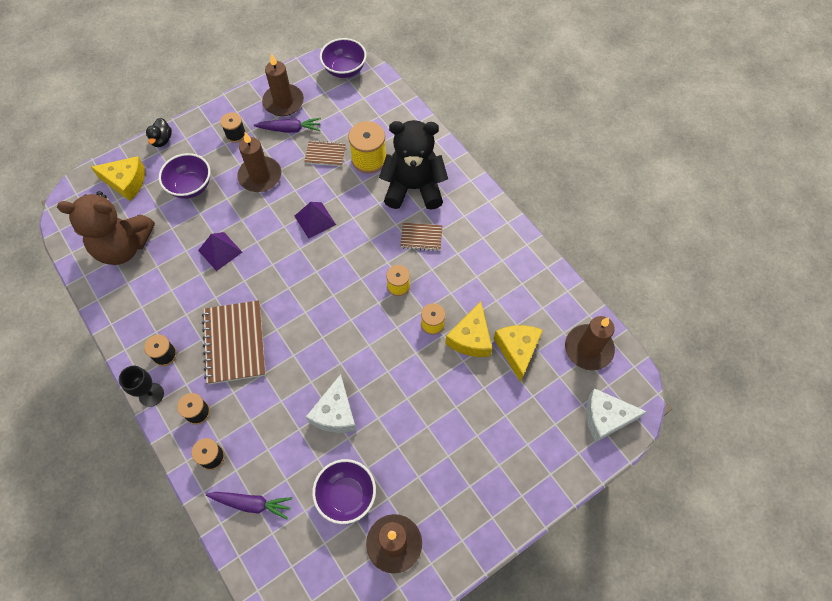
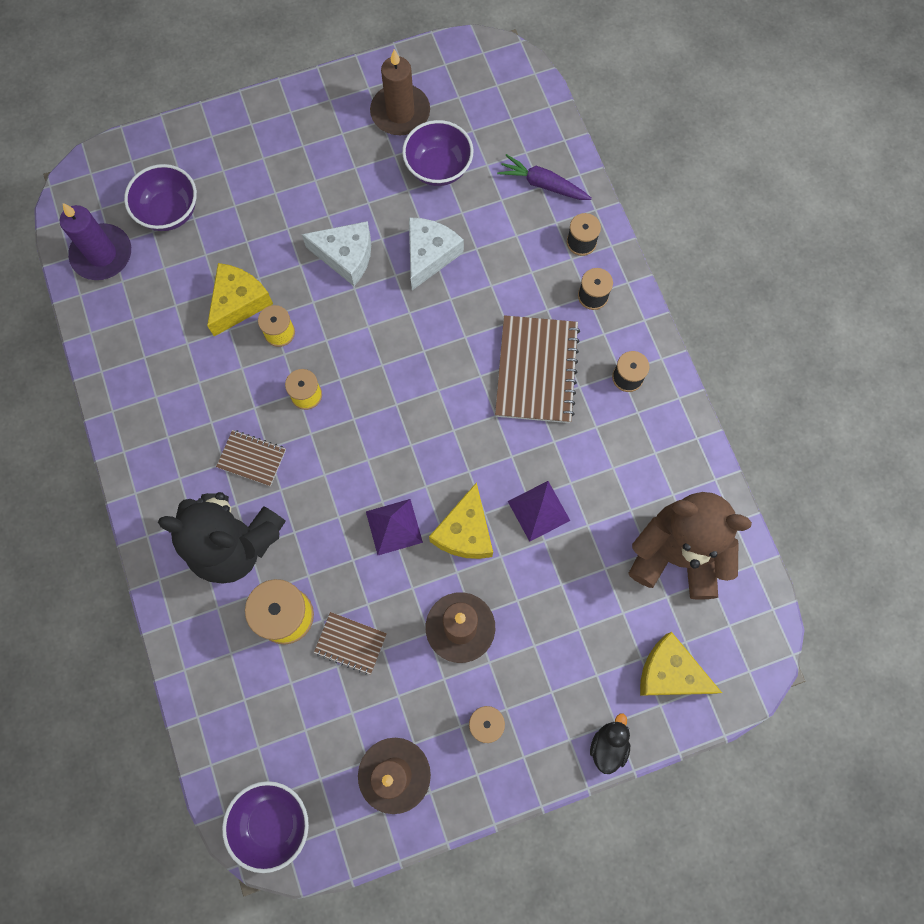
camera: 165 degrees left, 10 degrees up
black goblet [119,366,164,407] -> none
purple bowl [159,153,210,199] -> purple bowl moved to [124,164,197,231]
purple carrot [254,118,321,133] -> none
yellow cheese [494,325,543,382] -> yellow cheese moved to [429,482,493,559]
brown candle [565,316,615,370] -> purple candle [60,203,131,280]
white cheese [586,388,647,442] -> white cheese moved to [302,221,371,286]

